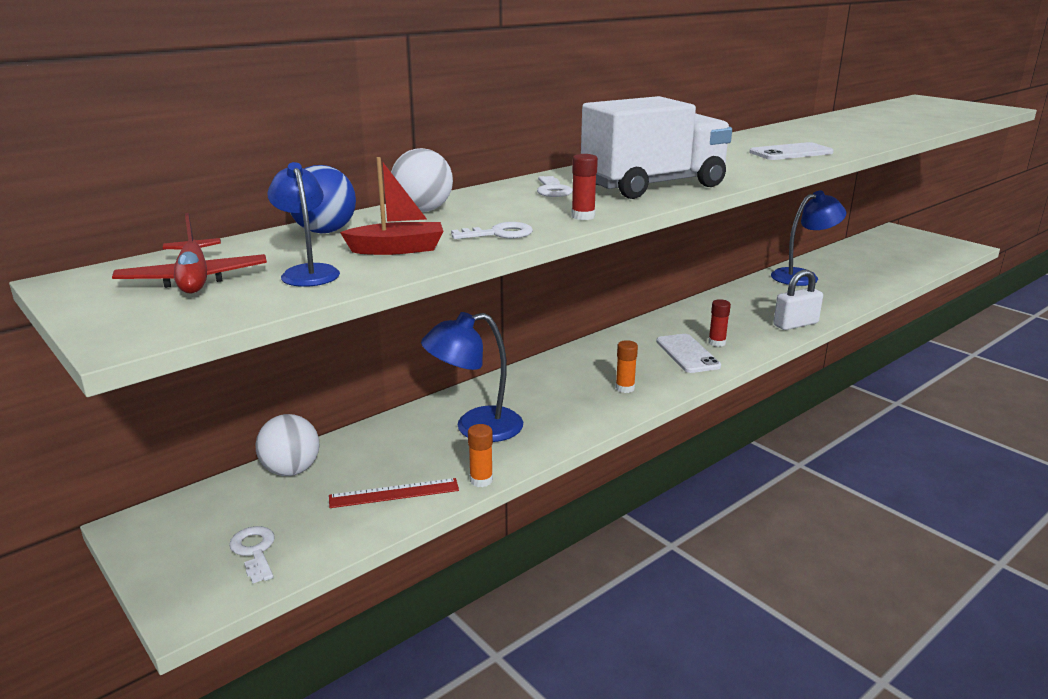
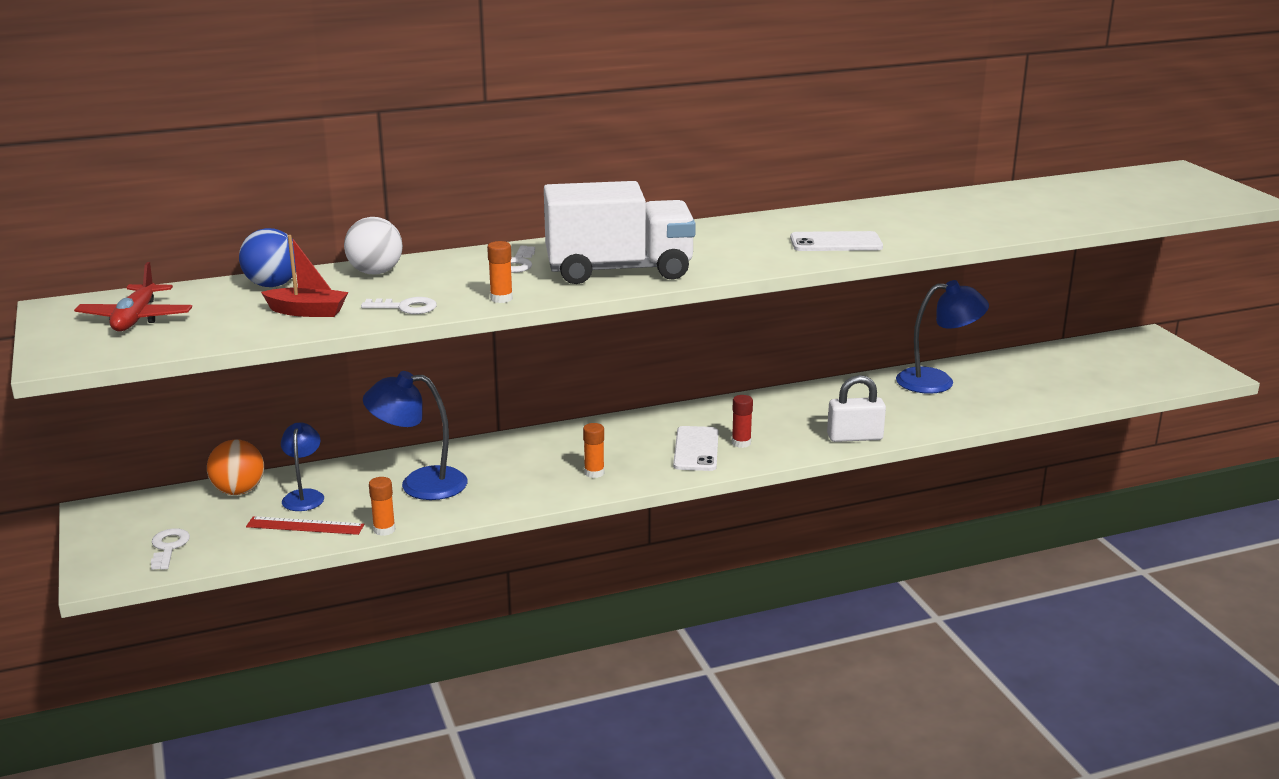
camera: 20 degrees right, 0 degrees up
white ball [255,414,320,476] -> orange ball [207,439,264,495]
blue lamp [267,162,340,287] -> blue lamp moved to [281,422,324,511]
red glue stick [571,154,598,220] -> orange glue stick [487,241,513,303]

